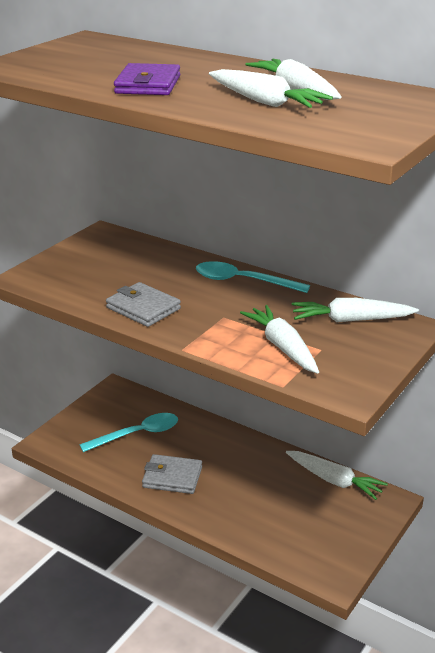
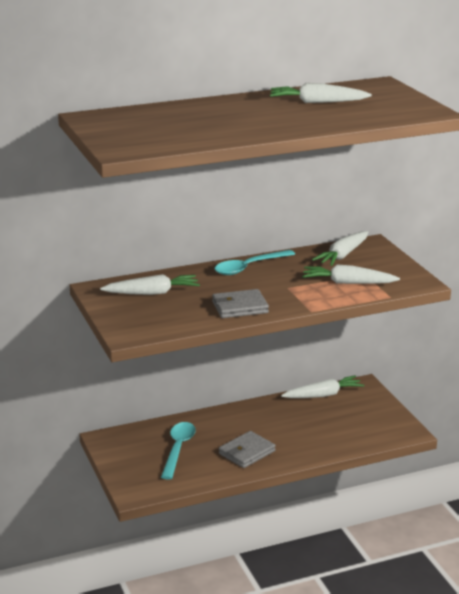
camera: 55 degrees left, 5 degrees down
purple wallet [114,63,180,95] -> none
white carrot [209,69,333,108] -> white carrot moved to [100,274,200,295]

